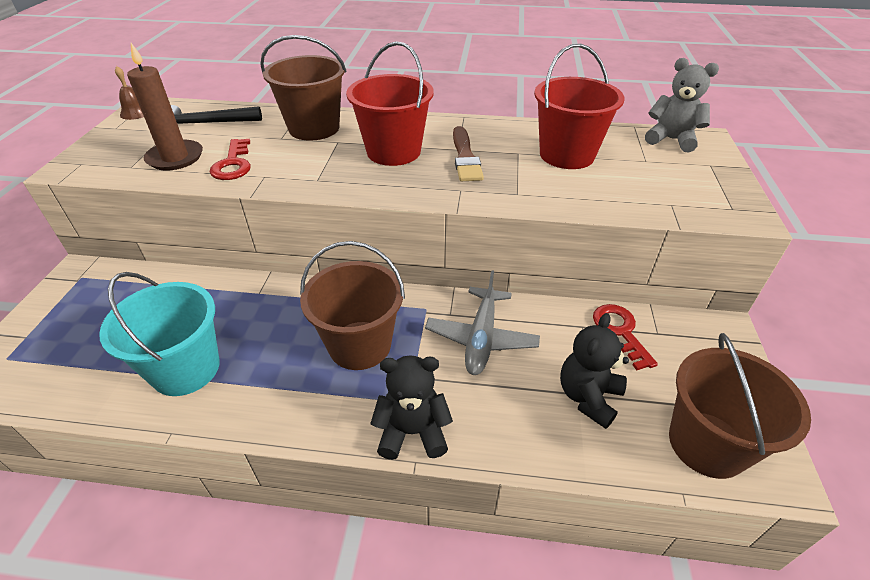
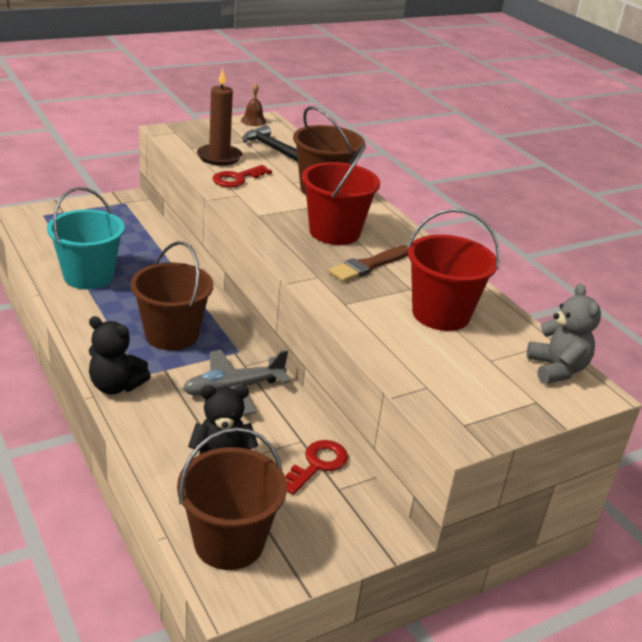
camera: 50 degrees right, 10 degrees down
black teddy bear [370,355,453,460] -> black teddy bear turned 150 degrees clockwise [89,316,151,394]

